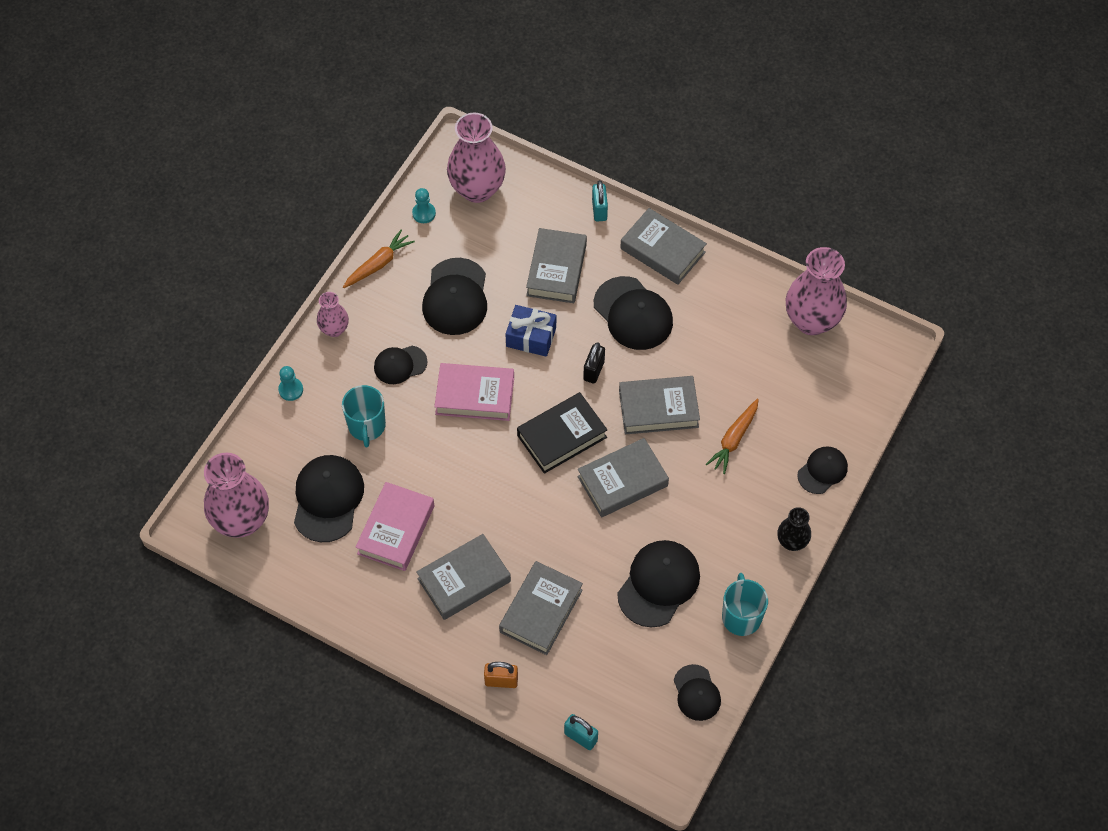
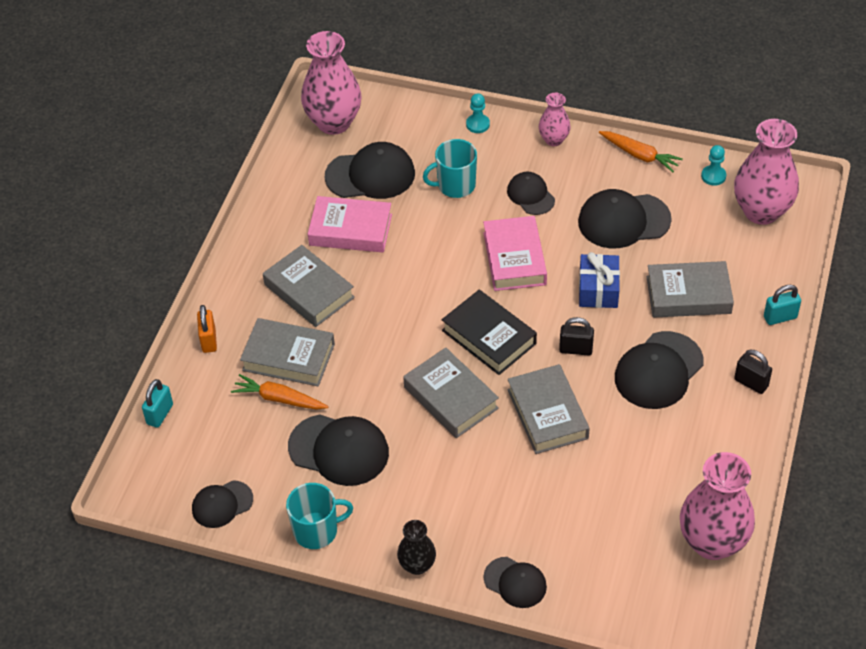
camera: 80 degrees right, 10 degrees down
grey book [620,208,707,284] -> black padlock [734,350,772,394]
orange carrot [706,399,759,474] -> orange carrot moved to [231,374,328,410]

